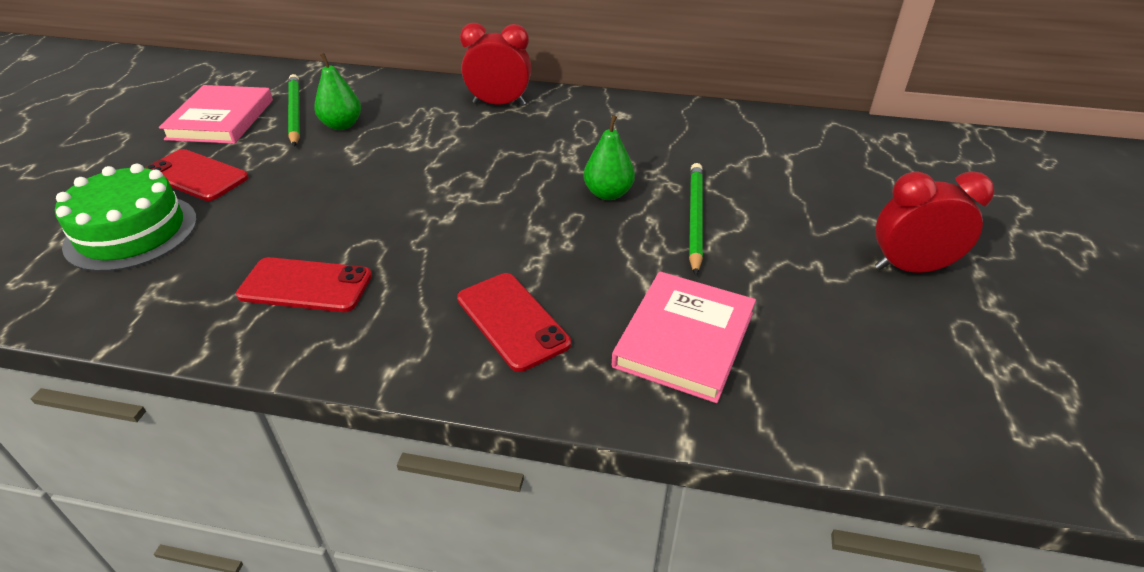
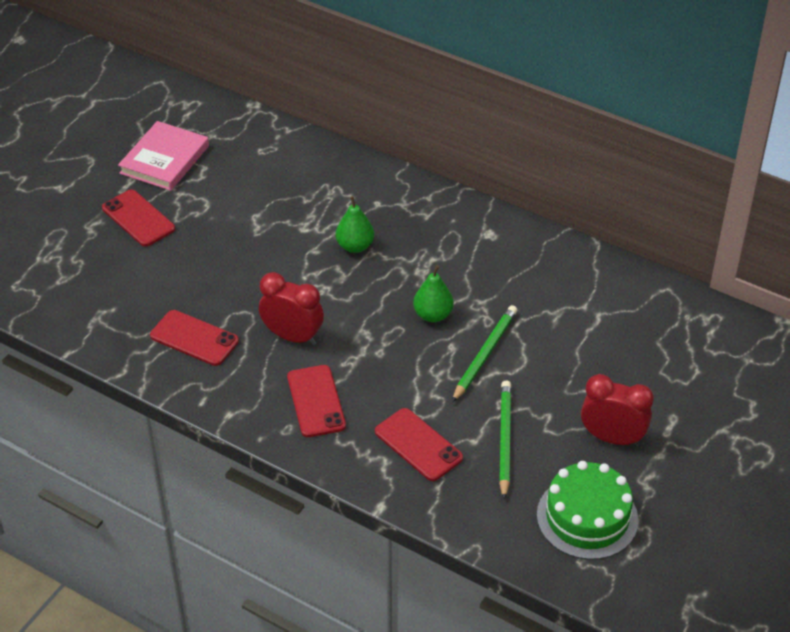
camera: 20 degrees right, 5 degrees up
green cake [55,164,197,272] -> green cake moved to [537,461,638,560]
green pencil [288,74,300,147] -> green pencil moved to [499,380,511,500]
green pear [314,53,361,130] -> green pear moved to [336,196,374,253]
red clock [460,23,532,106] -> red clock moved to [259,272,324,345]
pink book [612,272,756,403] -> red phone [375,408,463,481]

